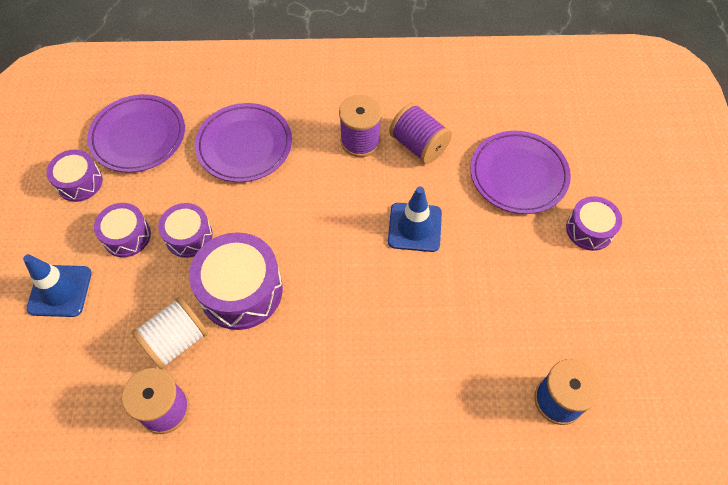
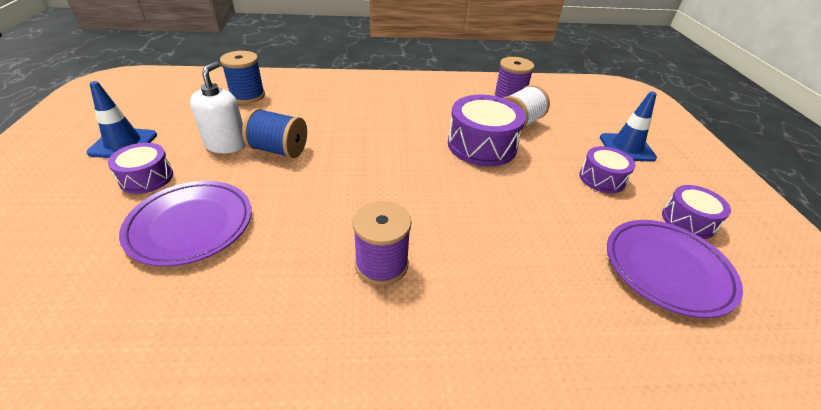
camera: 175 degrees right, 20 degrees down
purple drum [158,203,213,258] -> none
purple plate [195,103,292,182] -> none
blue traffic cone [388,187,442,252] -> blue traffic cone moved to [86,81,157,158]
purple spool [389,103,452,164] -> none
none -> white soap dispenser [190,62,246,154]
none -> blue spool [242,108,307,158]

